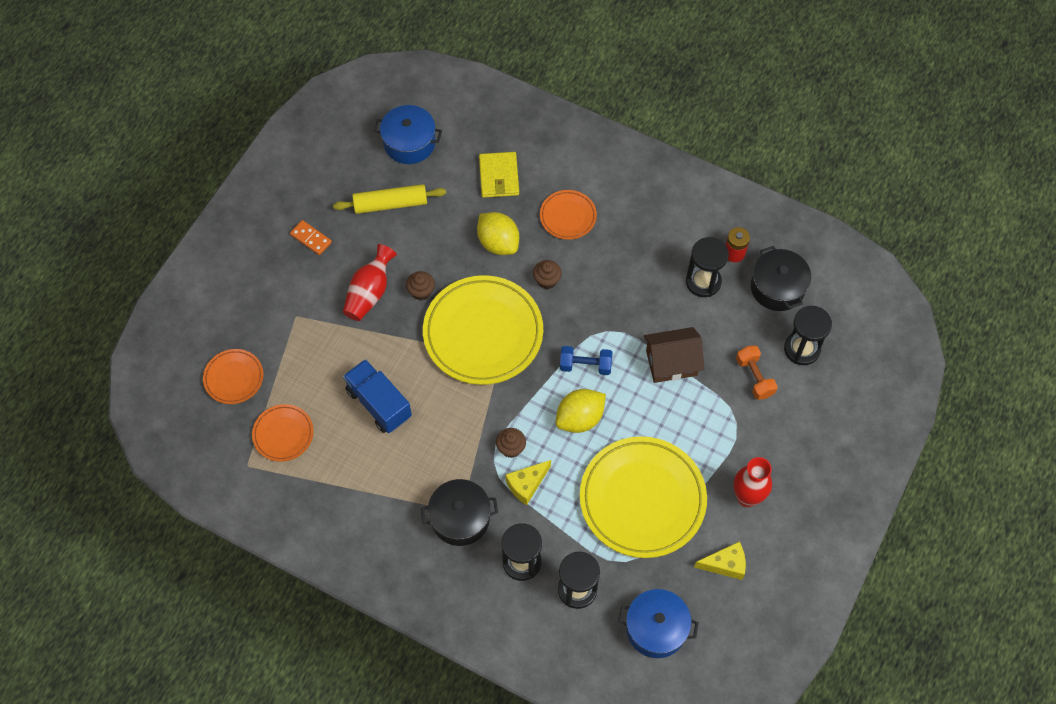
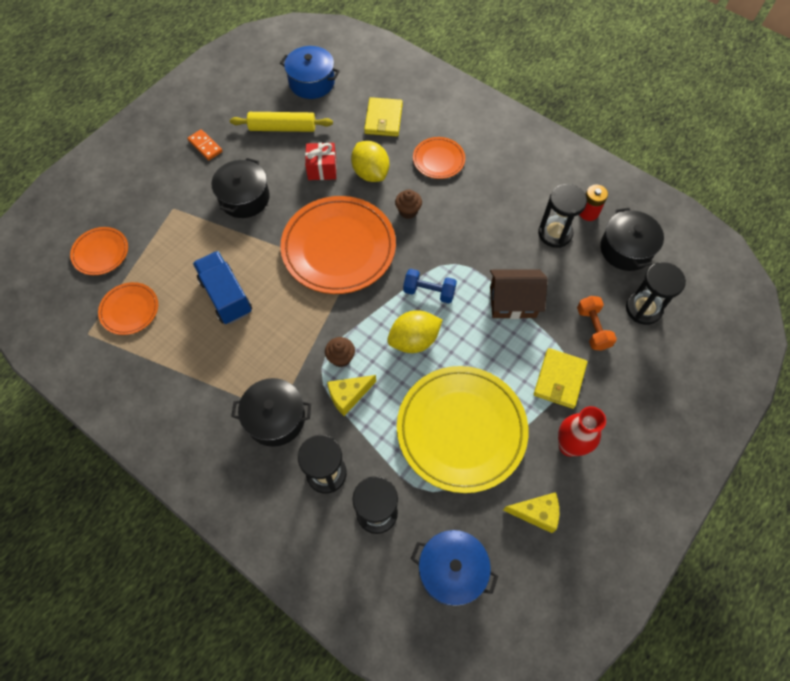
camera: 10 degrees right, 0 degrees up
red vase [343,244,397,321] -> black pot [212,158,270,218]
brown cupcake [406,271,435,301] -> none
yellow plate [423,275,543,385] -> orange plate [280,196,396,294]
none -> red gift [305,143,337,180]
none -> yellow wallet [534,348,587,409]

